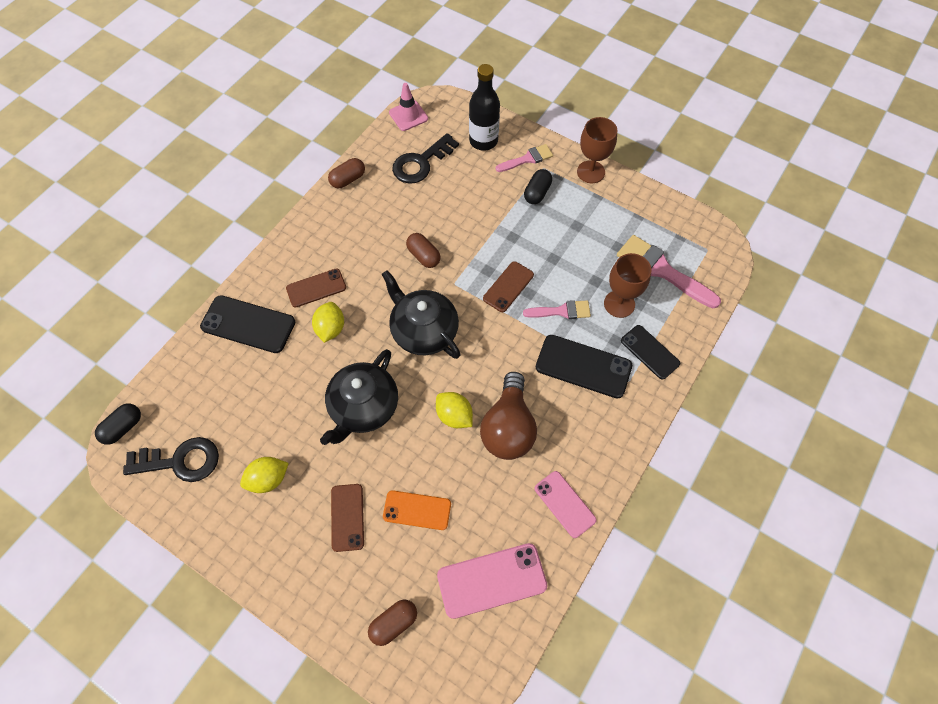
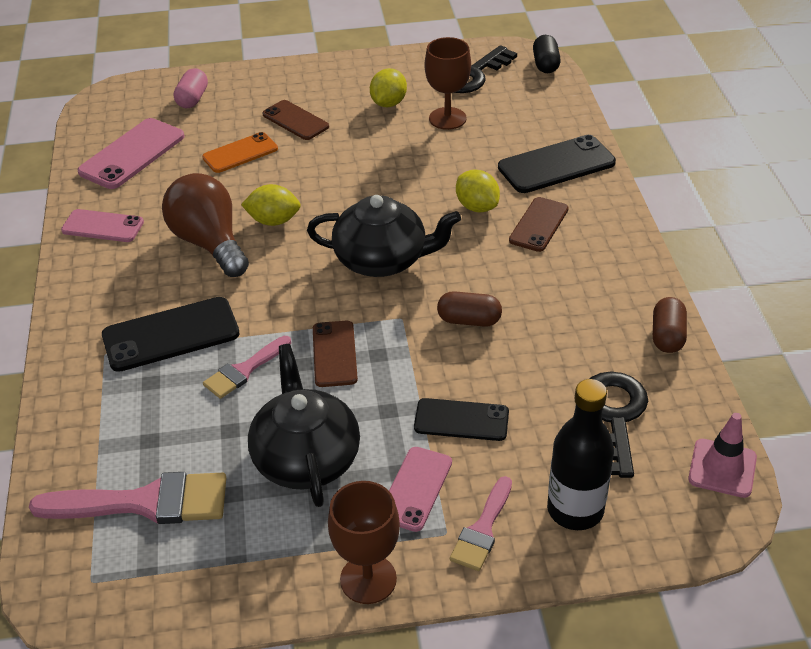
camera: 140 degrees right, 20 degrees down
black teapot [320,349,398,445] -> black teapot moved to [248,344,360,507]
brown capsule [368,600,417,646] -> pink capsule [174,68,208,108]
black capsule [524,169,552,204] -> pink phone [389,447,452,532]
brown goblet [604,253,652,318] -> brown goblet moved to [425,37,471,130]
black phone [621,325,680,380] -> black phone moved to [414,398,509,441]

